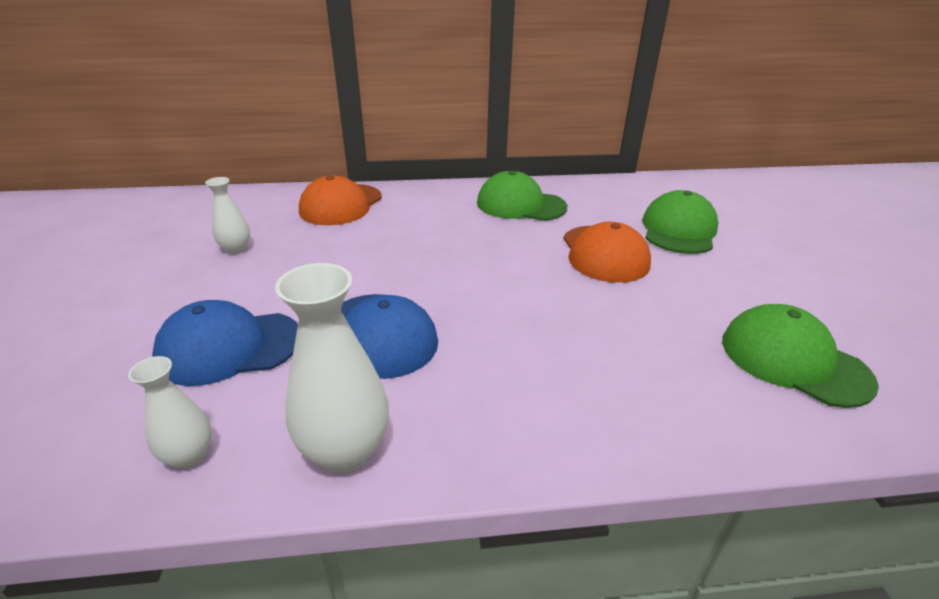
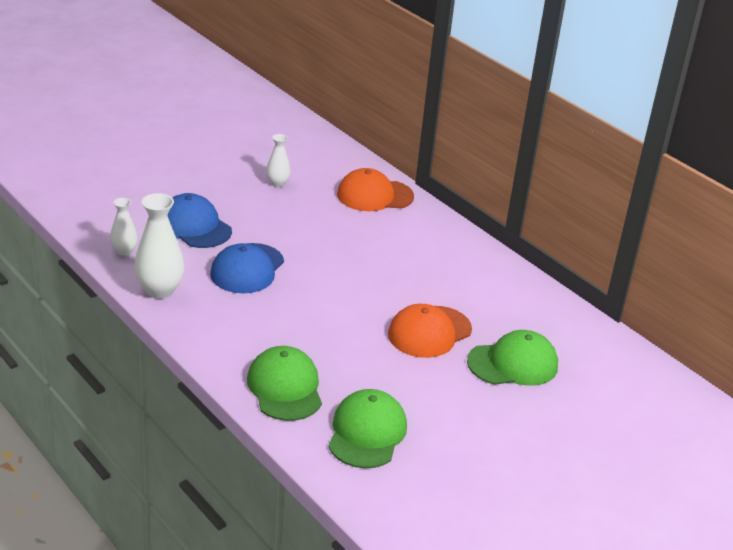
camera: 55 degrees right, 0 degrees up
green cap [477,171,567,221] -> green cap moved to [247,346,322,421]

